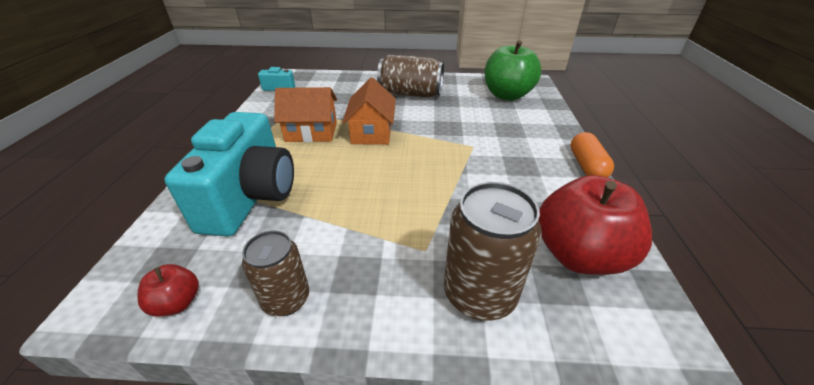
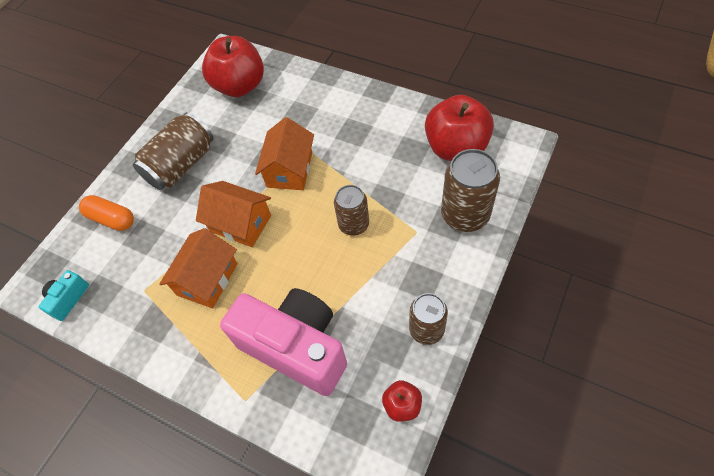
camera: 60 degrees left, 20 degrees up
turquoise camera [164,112,294,237] -> pink camera [220,288,347,396]
green apple [485,40,541,101] -> red apple [202,36,264,97]
orange capsule [570,132,614,178] -> orange capsule moved to [79,195,134,231]
none -> orange house [255,117,314,190]
none -> brown can [334,185,369,236]

